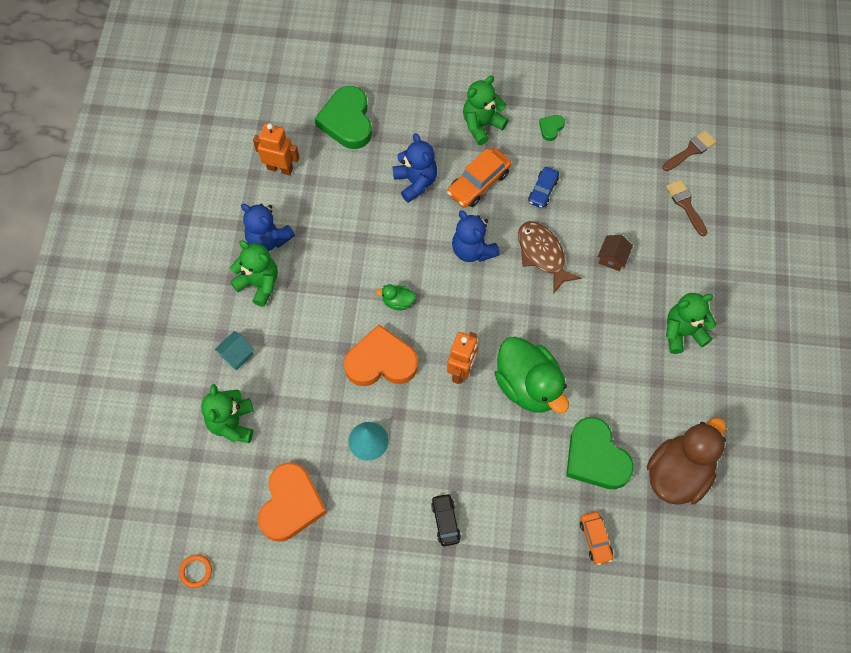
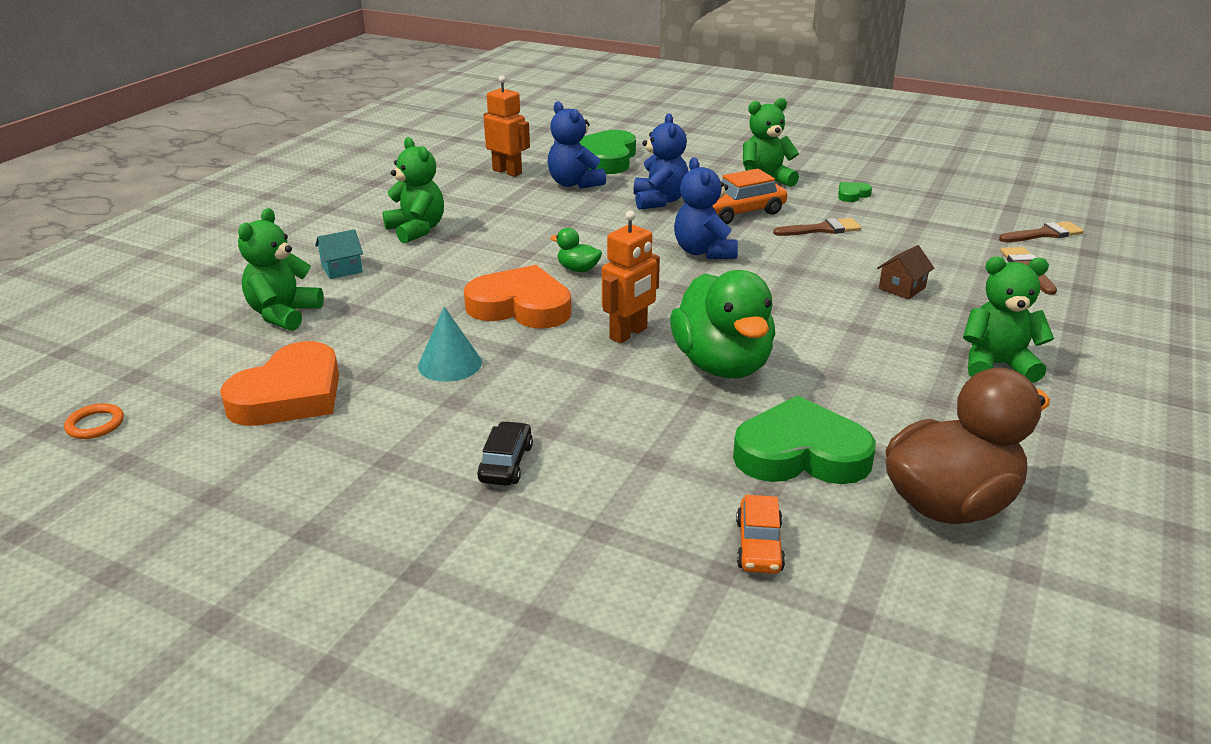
camera: 20 degrees right, 35 degrees down
blue teddy bear [241,204,295,251] -> blue teddy bear moved to [548,101,606,189]
brown fish [518,221,582,294] -> none
blue car [528,167,559,208] -> brown brush [773,218,861,236]
green heart [566,417,634,489] -> green heart turned 105 degrees clockwise [733,396,876,484]

